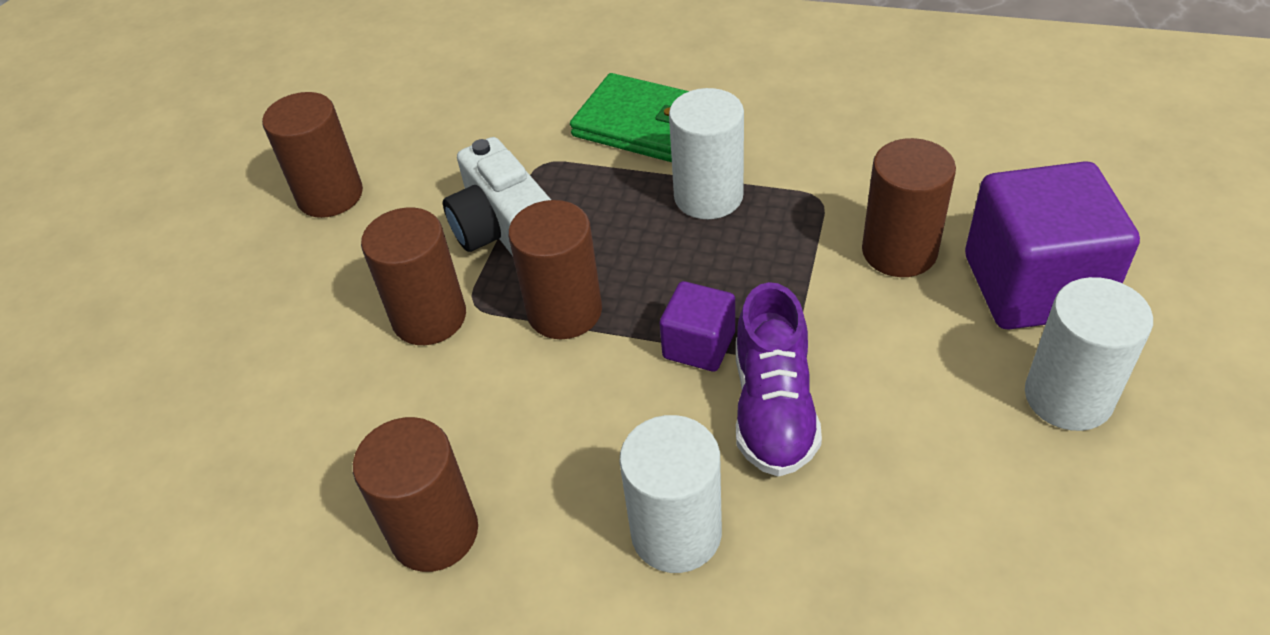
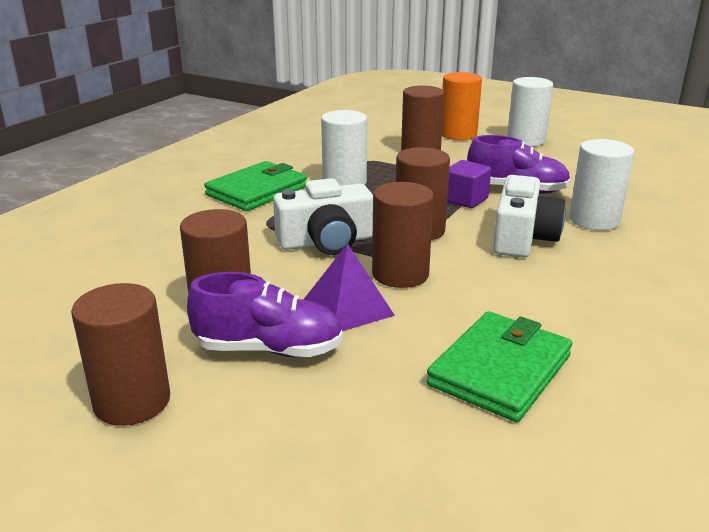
camera: 80 degrees left, 20 degrees down
brown cylinder [353,417,478,572] -> brown cylinder moved to [71,283,170,426]
purple cube [965,161,1140,329] -> orange cylinder [442,72,482,140]
none -> purple shoe [187,272,343,357]
none -> purple pyramid [303,243,395,331]
none -> green wallet [427,311,572,422]
none -> white camera [493,175,566,258]

